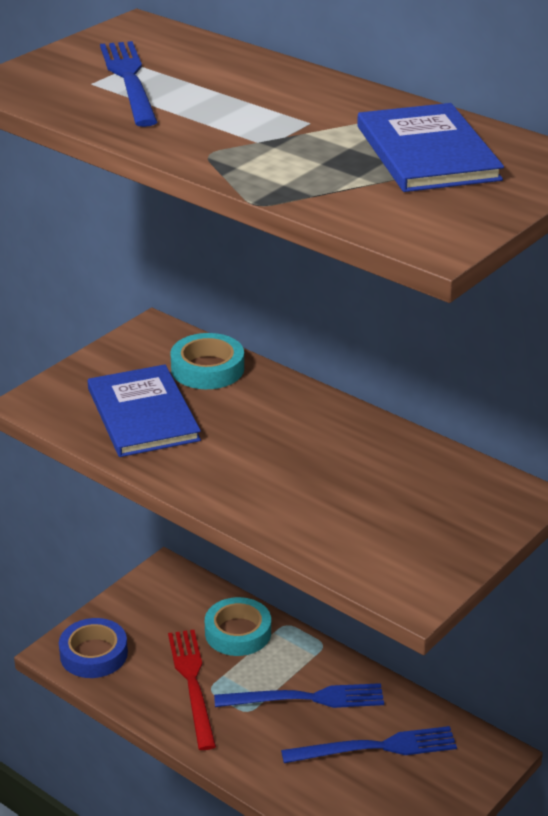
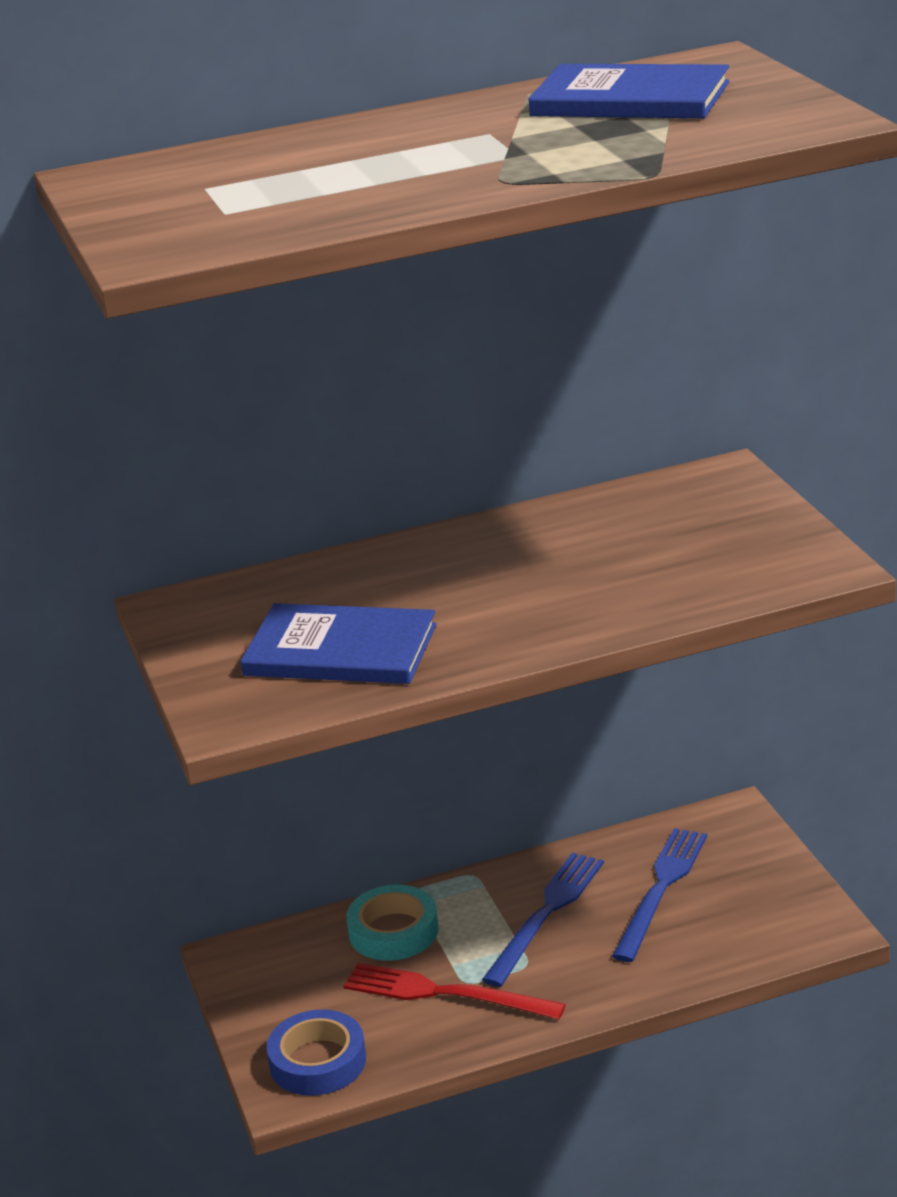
camera: 55 degrees left, 5 degrees down
blue fork [100,41,157,127] -> none
turquoise tape [170,333,244,389] -> none

